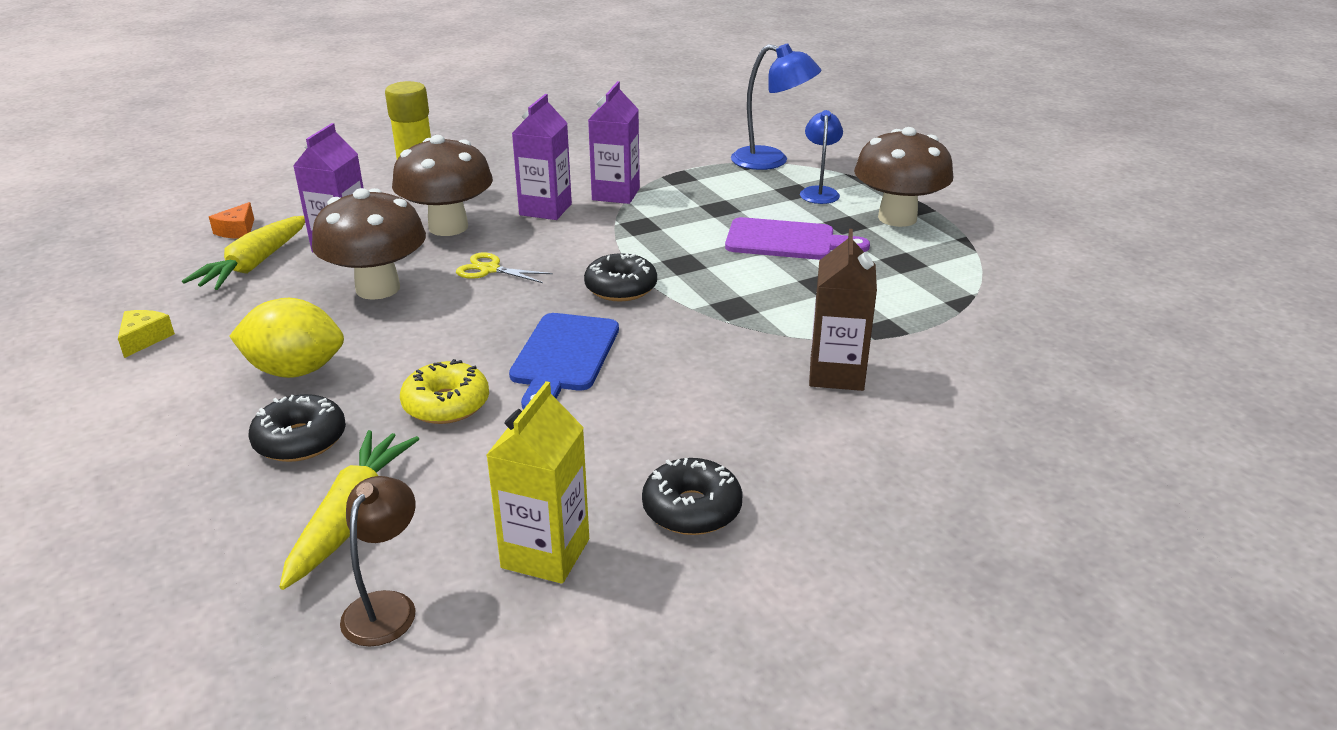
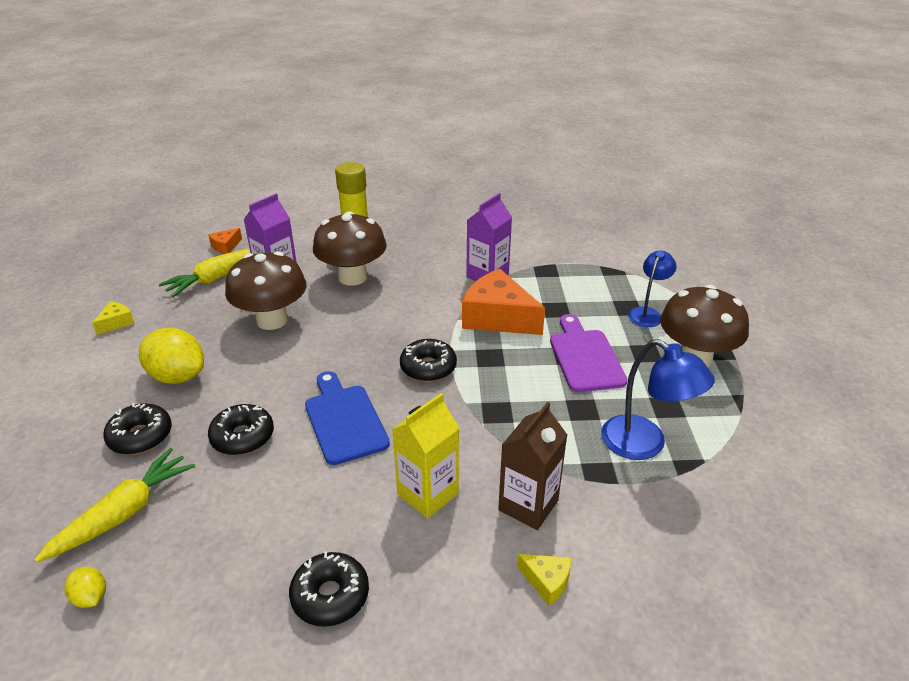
camera: 25 degrees right, 5 degrees up
brown lamp [340,476,416,646] -> yellow lemon [65,567,106,608]
yellow donut [400,359,489,424] -> black donut [208,404,274,455]
yellow scissors [456,253,553,283] -> none
yellow carton [487,381,589,584] -> yellow carton moved to [392,393,459,518]
blue cutting board [509,313,619,410] -> blue cutting board turned 120 degrees clockwise [305,371,390,465]
purple carton [512,94,572,220] -> none
purple cutting board [725,217,870,260] -> purple cutting board turned 135 degrees counterclockwise [550,314,627,392]
blue lamp [731,43,821,170] -> blue lamp moved to [601,339,715,460]
none -> orange cheese [462,269,545,335]
none -> yellow cheese [517,554,571,606]

